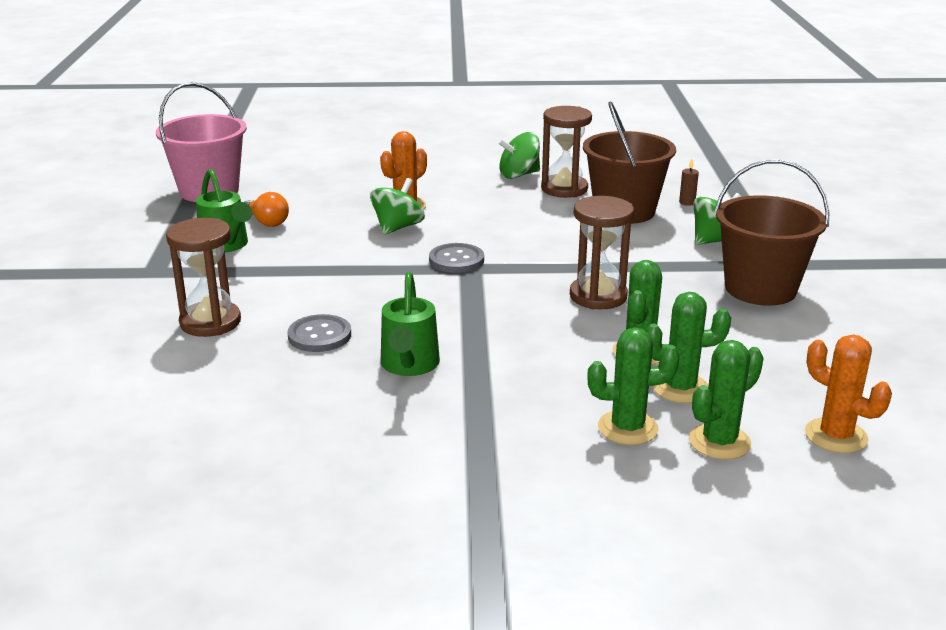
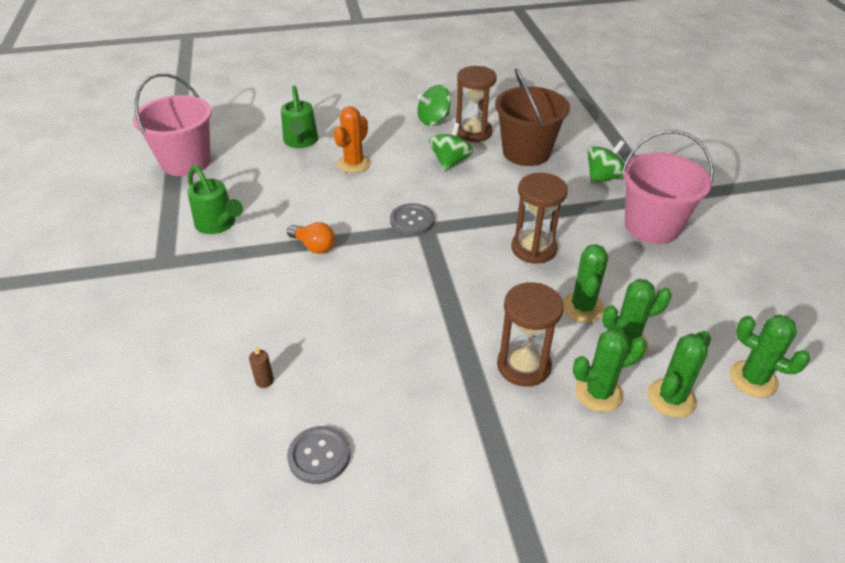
camera: 10 degrees left, 15 degrees up
brown hourglass [166,218,241,337] -> brown hourglass moved to [497,282,564,387]
orange light bulb [244,192,289,227] -> orange light bulb moved to [287,222,335,254]
grey button [288,314,351,352] -> grey button moved to [287,426,350,484]
green spinning top [370,178,425,235] -> green spinning top moved to [429,123,473,171]
green watering can [381,272,440,376] -> green watering can moved to [281,85,318,148]
brown candle [679,159,699,206] -> brown candle moved to [249,346,274,388]
brown bucket [715,159,830,306] -> pink bucket [622,130,714,244]
orange cactus [805,334,892,454] -> green cactus [729,315,810,398]

